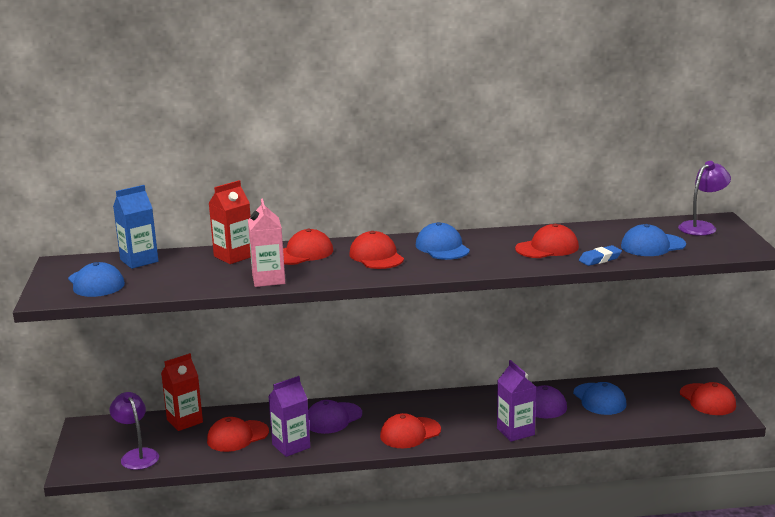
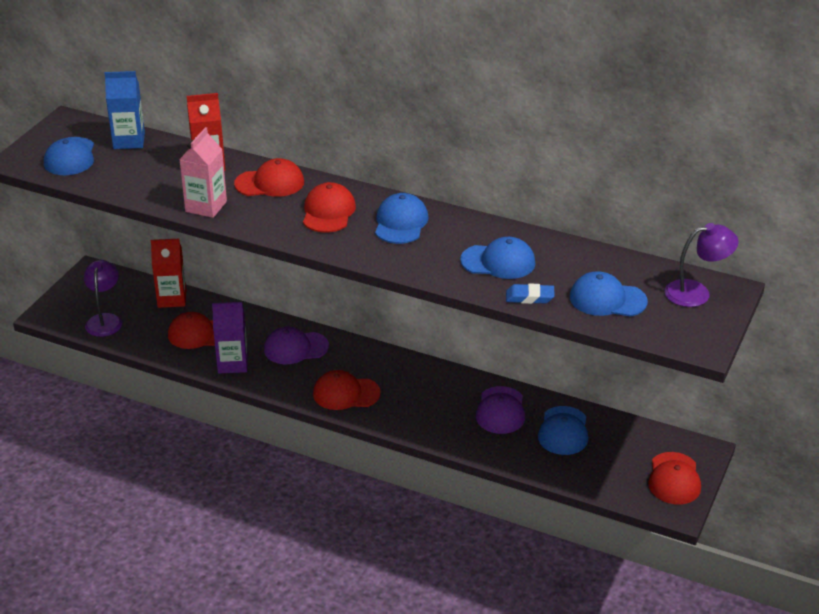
camera: 30 degrees right, 15 degrees up
purple carton [497,360,536,442] -> none
red cap [515,224,579,258] -> blue cap [460,237,535,279]

